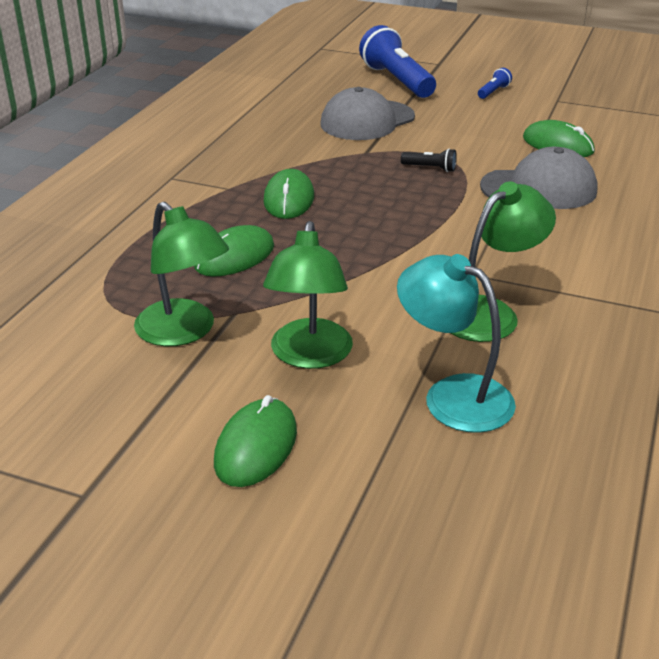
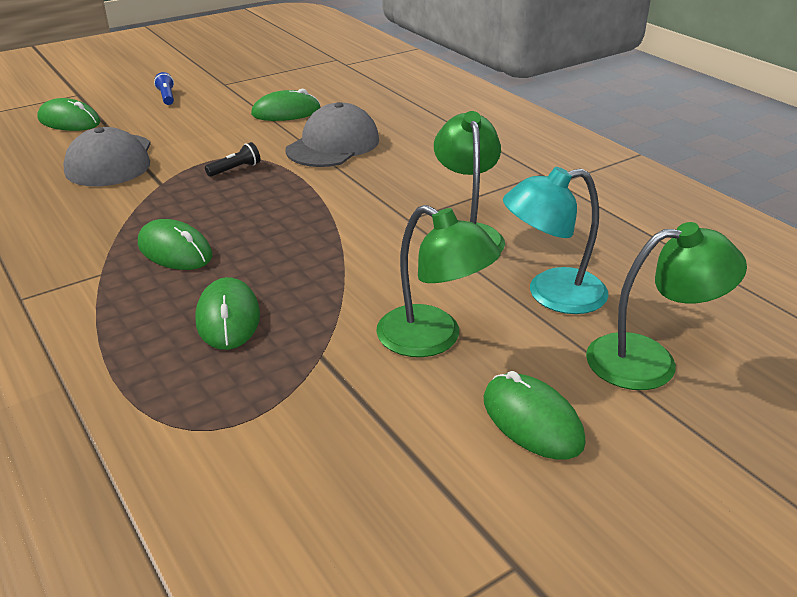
camera: 55 degrees left, 0 degrees up
green lamp [134,202,229,346] -> green lamp moved to [586,222,747,390]
blue flashlight [359,25,436,98] -> green mouse [37,98,100,131]

